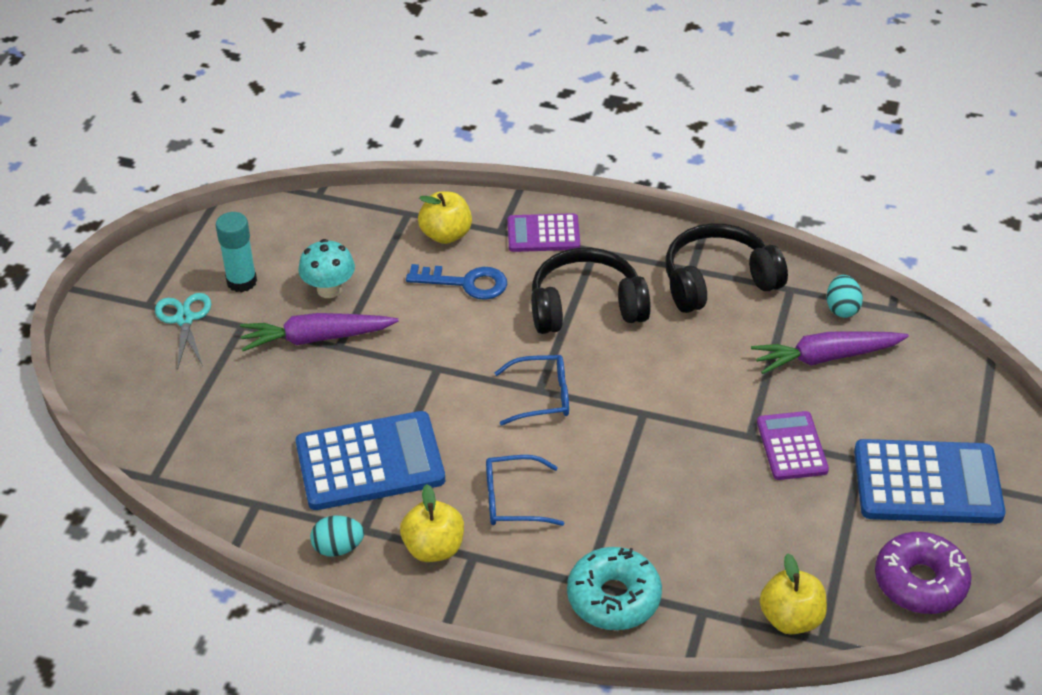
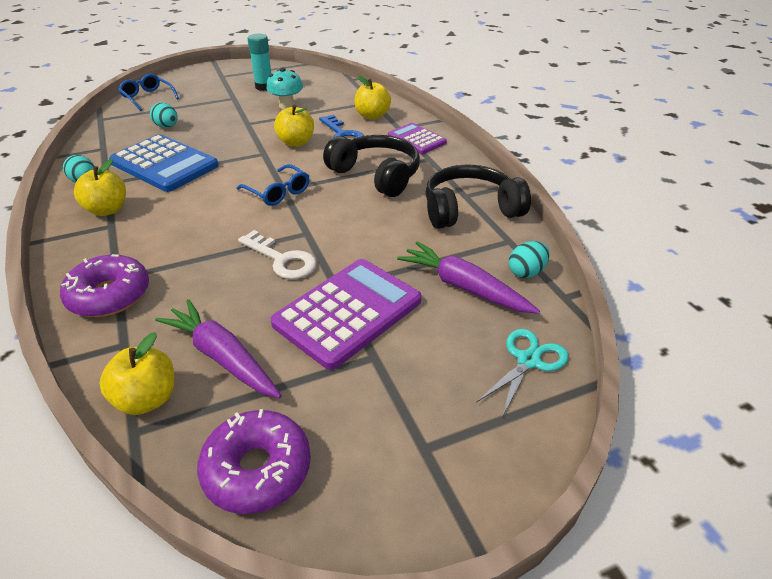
camera: 50 degrees right, 5 degrees down
turquoise scissors [155,293,211,367] -> turquoise scissors moved to [476,329,569,417]
purple carrot [240,313,398,351] -> purple carrot moved to [155,299,282,398]
blue glasses [486,455,564,526] -> blue glasses moved to [118,74,179,111]
turquoise donut [567,547,662,630] -> purple donut [60,254,149,317]
black headphones [665,223,788,313] -> black headphones turned 45 degrees counterclockwise [425,164,531,229]
purple calculator [757,411,829,480] -> purple calculator [271,259,421,370], size x1.70
blue calculator [854,439,1005,524] -> none
none -> turquoise egg [150,102,178,128]
none -> white key [238,230,317,279]
none -> yellow apple [274,105,314,147]

